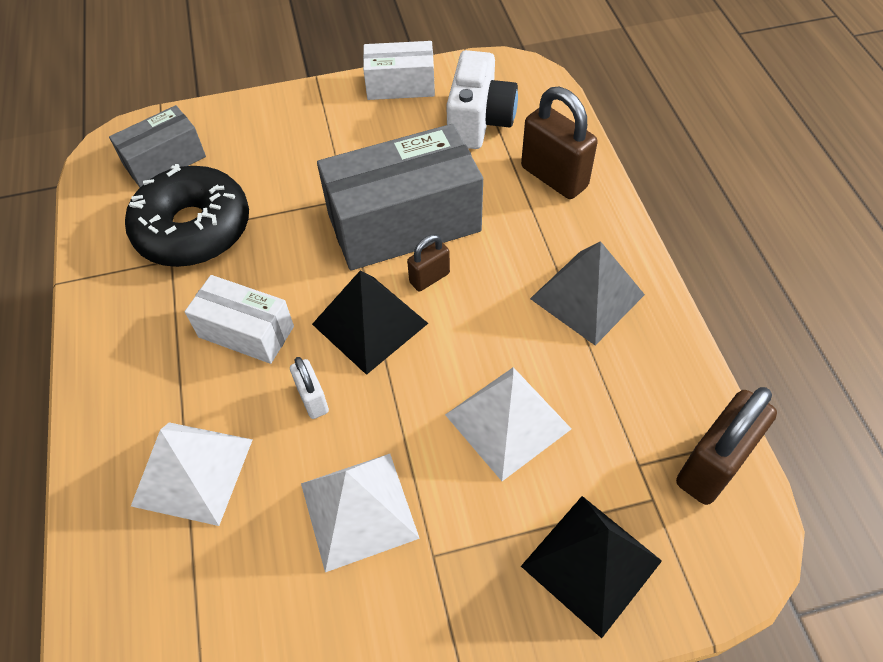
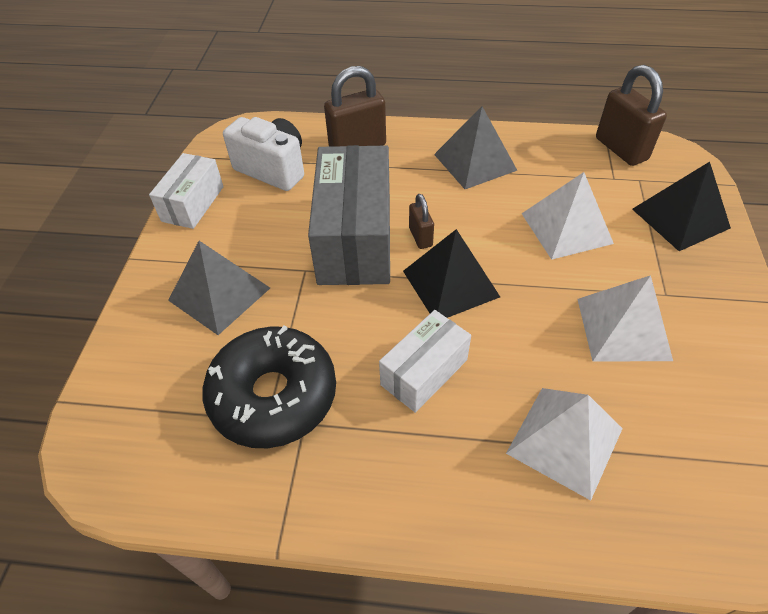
camera: 70 degrees left, 5 degrees down
grey box [109,105,206,187] -> none
white padlock [290,357,329,419] -> none
none -> grey pyramid [168,241,270,335]

